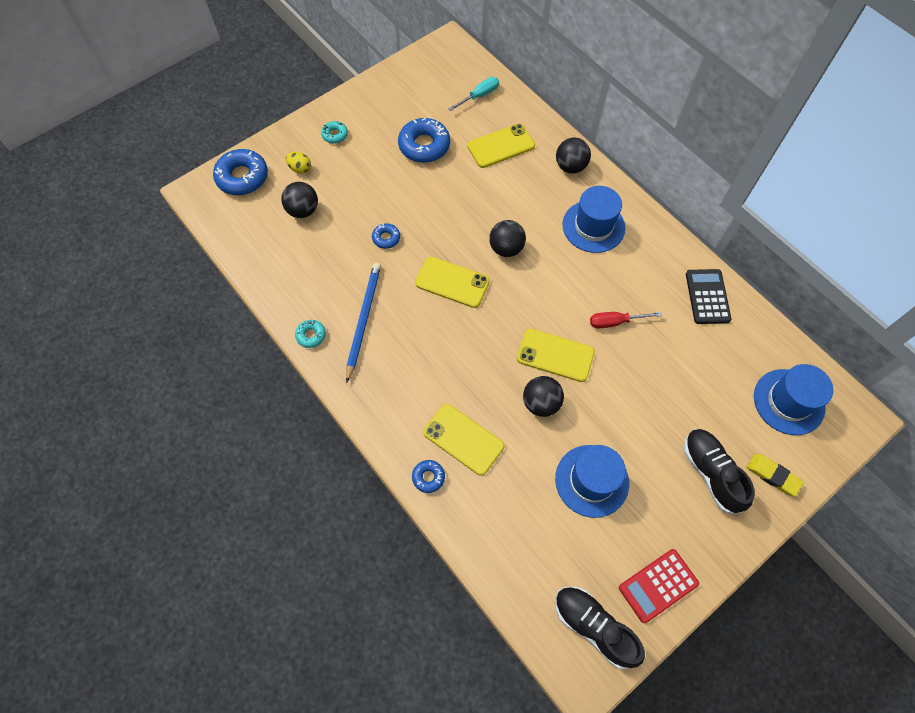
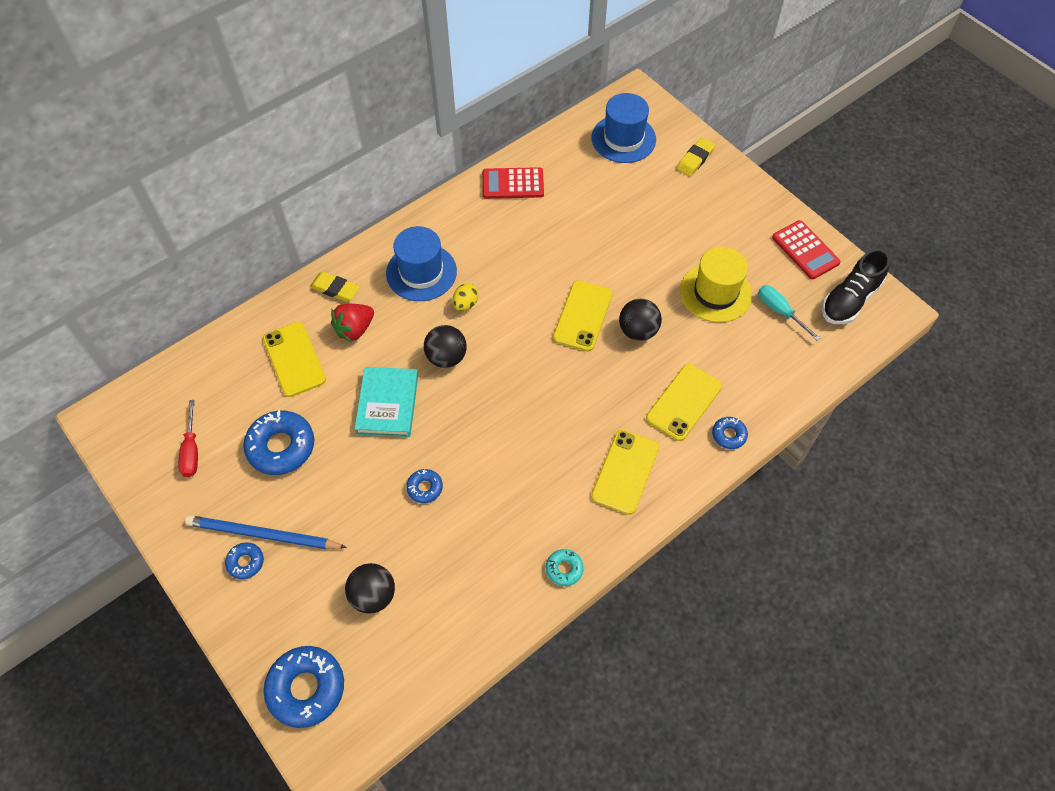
camera: 90 degrees left, 5 degrees down
yellow egg [286,152,311,174] -> yellow egg moved to [453,283,478,311]
turquoise donut [321,121,348,144] -> blue donut [225,542,264,579]
blue pencil [346,263,381,383] -> blue pencil moved to [185,515,347,549]
yellow phone [415,257,490,308] -> yellow phone moved to [591,430,659,515]
turquoise screwdriver [448,77,499,111] -> turquoise screwdriver moved to [758,285,820,341]
blue hat [555,445,629,518] -> yellow hat [680,247,752,323]
black ball [556,138,591,173] -> yellow eraser [310,272,360,302]
red screwdriver [590,312,662,328] -> red screwdriver moved to [178,400,198,477]
black shoe [684,429,755,514] -> none
black calculator [686,269,732,324] -> red calculator [483,167,544,199]
none -> red strawberry [331,304,374,343]
none -> turquoise book [355,367,418,437]

